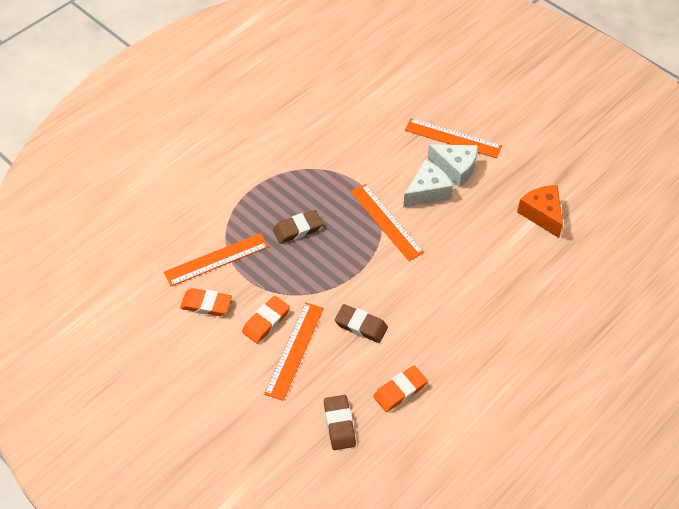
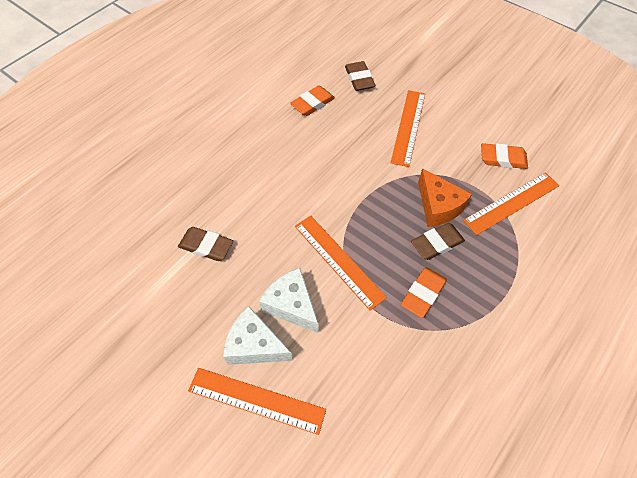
camera: 175 degrees right, 5 degrees up
orange eraser [242,296,290,344] -> orange eraser moved to [401,267,447,318]
brown eraser [335,304,388,343] -> brown eraser moved to [178,227,233,261]
white cheese [403,160,453,207] -> white cheese turned 90 degrees clockwise [259,268,319,333]
orange cheese [517,185,563,238] -> orange cheese moved to [418,168,472,227]

